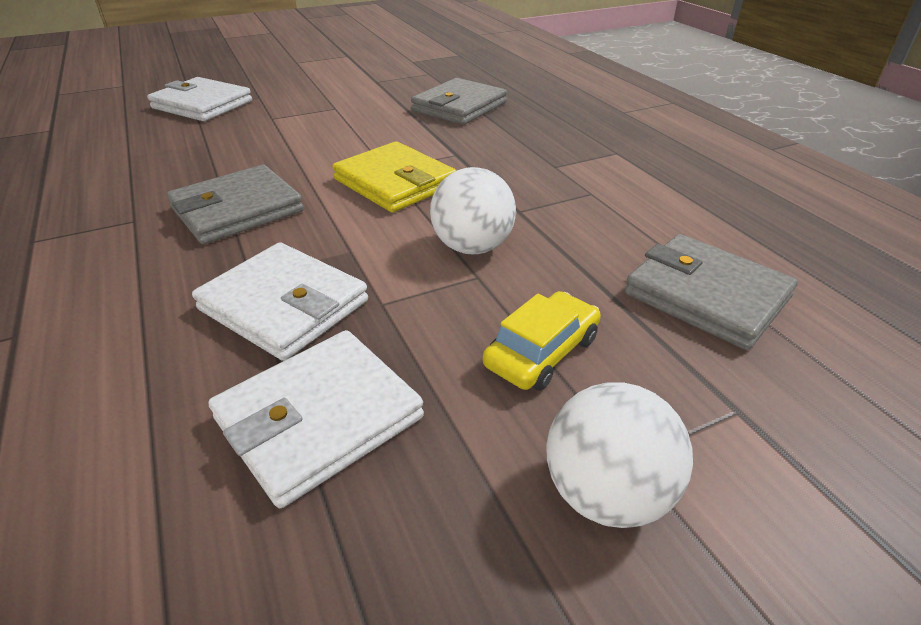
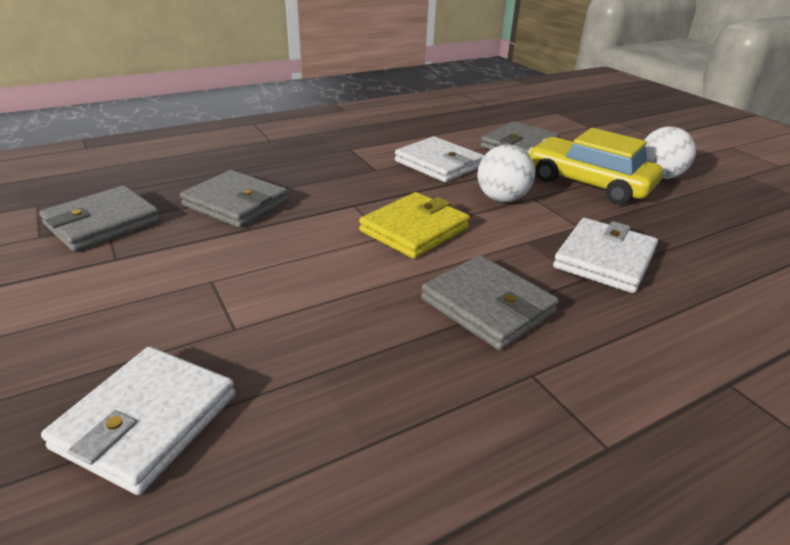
camera: 95 degrees left, 5 degrees down
white wallet [208,330,424,508] -> white wallet moved to [395,136,484,182]
yellow car [483,291,601,391] -> yellow car [528,128,663,204], size x1.83
none -> grey wallet [39,185,161,252]

